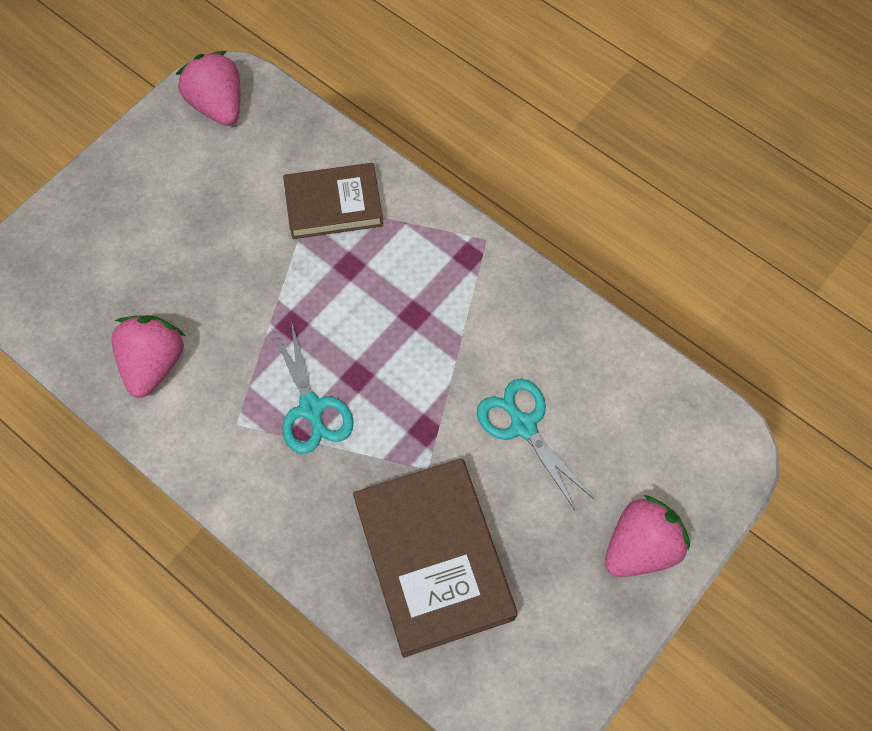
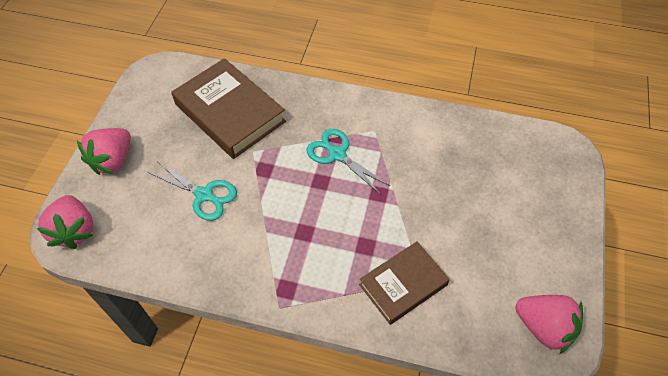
camera: 155 degrees right, 10 degrees down
pink strawberry [112,315,185,398] -> pink strawberry moved to [37,195,93,249]

